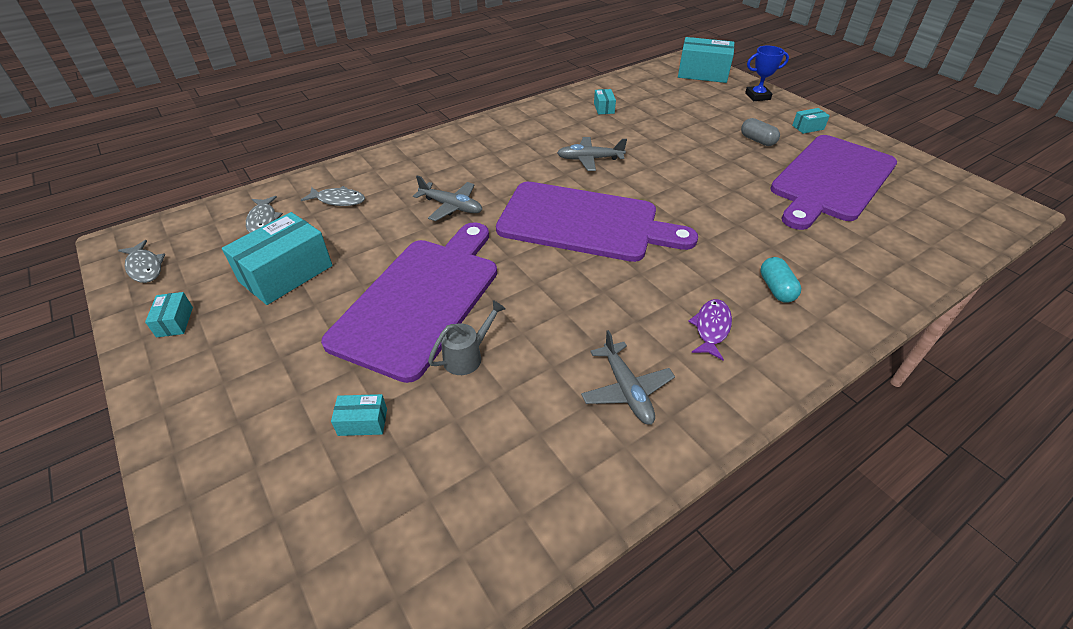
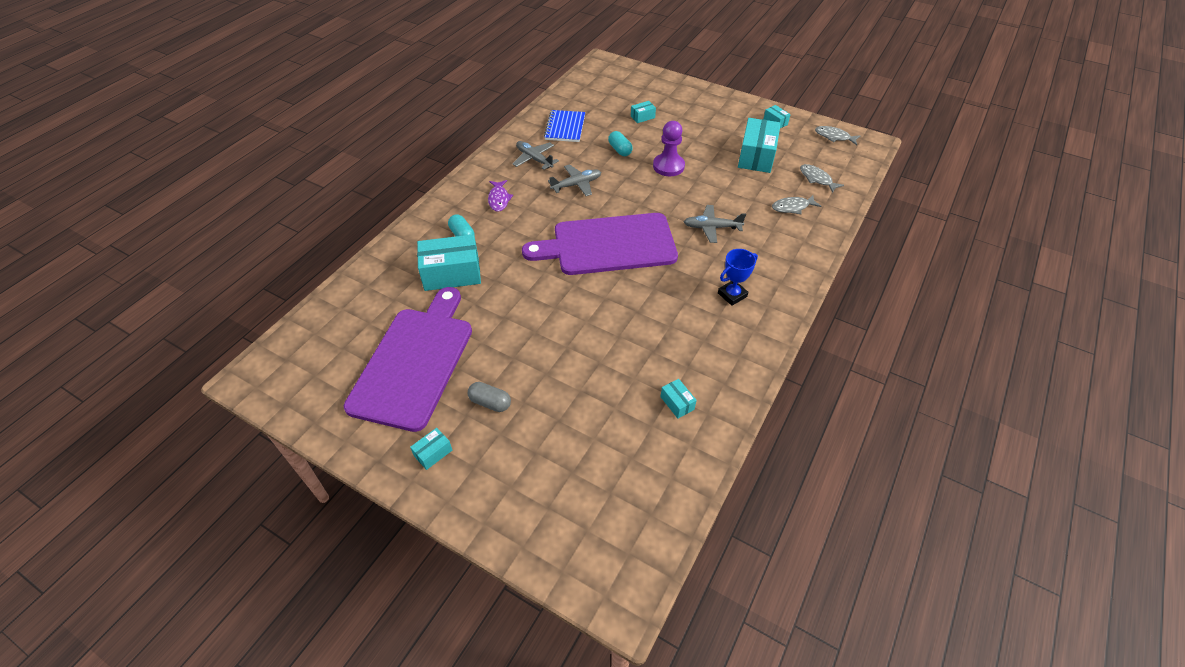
camera: 155 degrees right, 5 degrees up
purple cutting board [321,222,497,383] -> purple pawn [653,121,685,176]
grey watering can [428,300,506,375] -> turquoise capsule [608,131,633,156]
grey plane [557,137,627,171] -> grey plane moved to [548,164,601,196]
turquoise box [678,37,734,83] -> turquoise box moved to [417,234,481,291]
blue trophy [745,46,789,101] -> blue trophy moved to [718,249,758,306]
none -> blue notebook [544,110,585,142]

